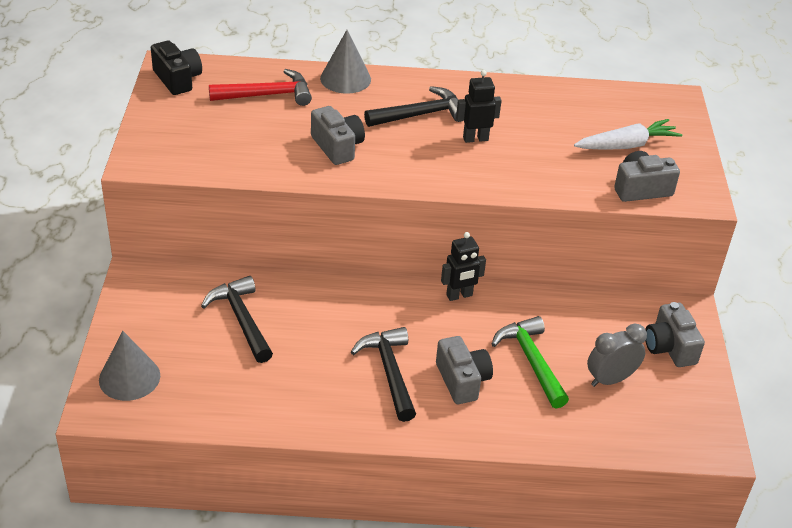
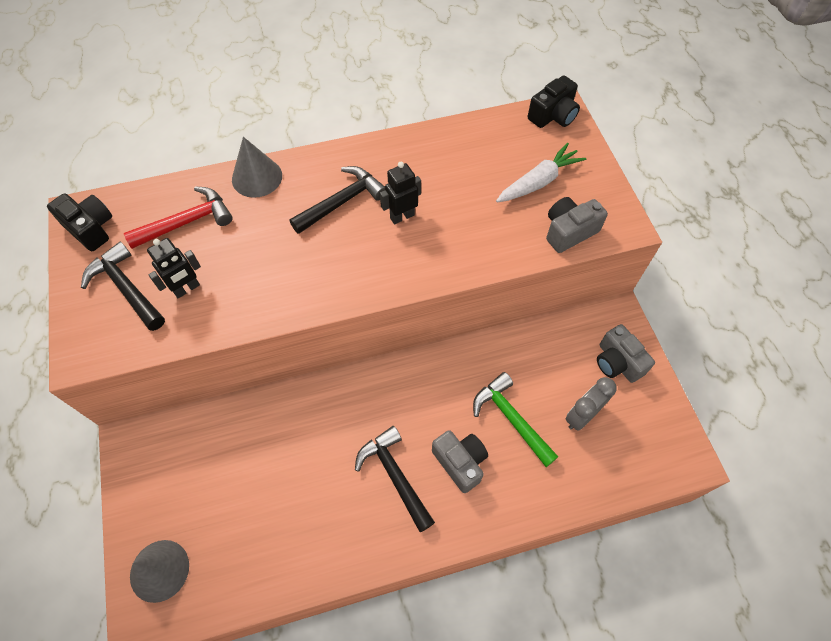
camera: 15 degrees left, 20 degrees up
black hammer [201,276,273,363] -> black hammer moved to [81,241,165,331]
grey camera [311,106,365,165] -> none
black robot [441,232,486,301] -> black robot moved to [147,238,201,298]
none -> black camera [528,76,580,128]

